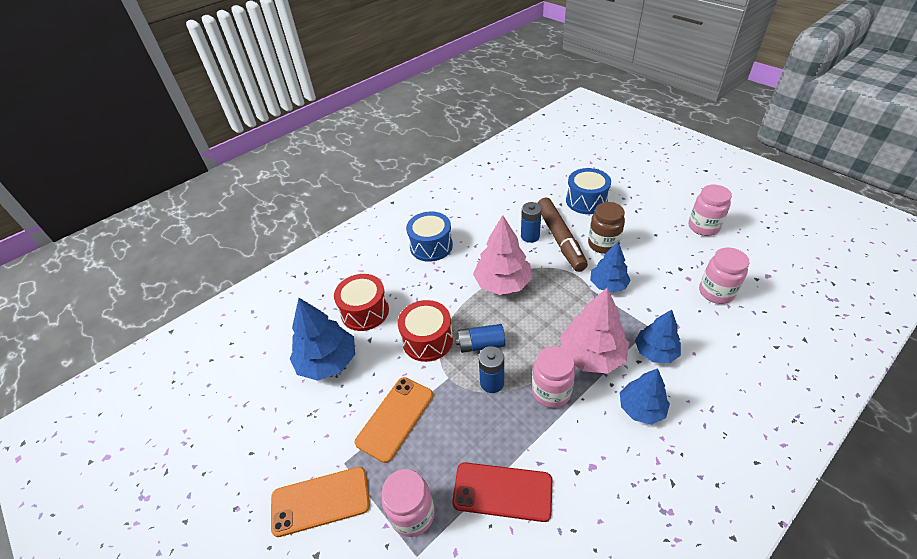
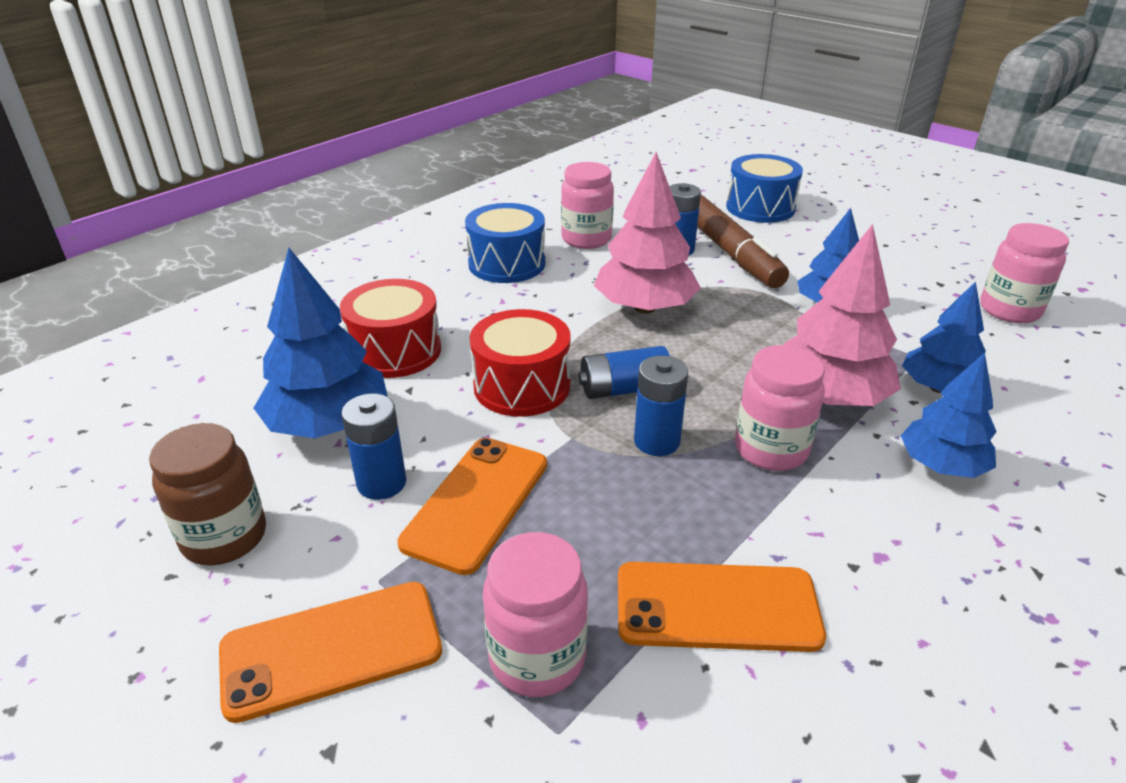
camera: 10 degrees left, 10 degrees down
red phone [452,462,552,522] -> orange phone [618,562,826,652]
brown jar [588,202,625,254] -> brown jar moved to [149,423,266,566]
pink jar [689,185,732,236] -> pink jar moved to [561,162,614,249]
none -> blue battery [341,394,406,500]

